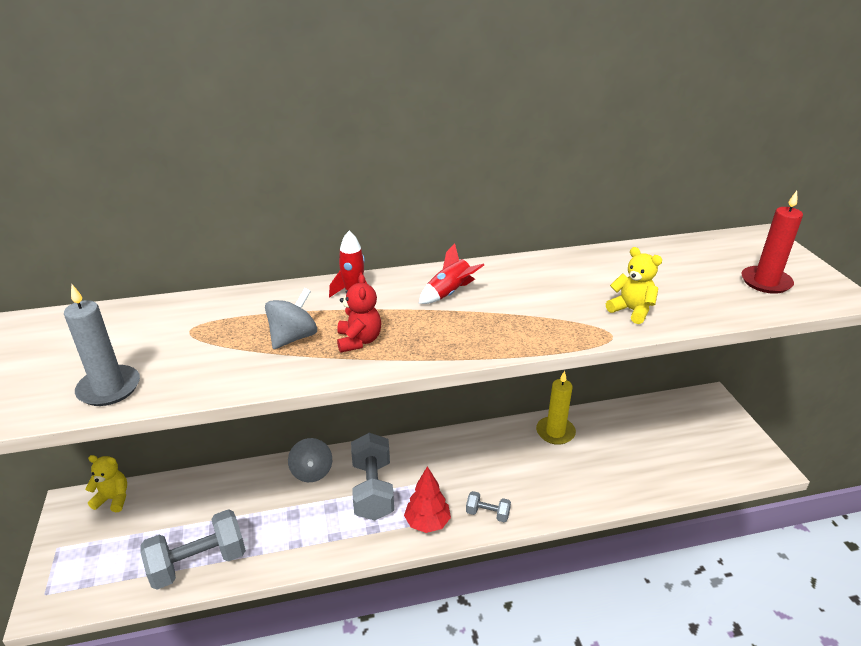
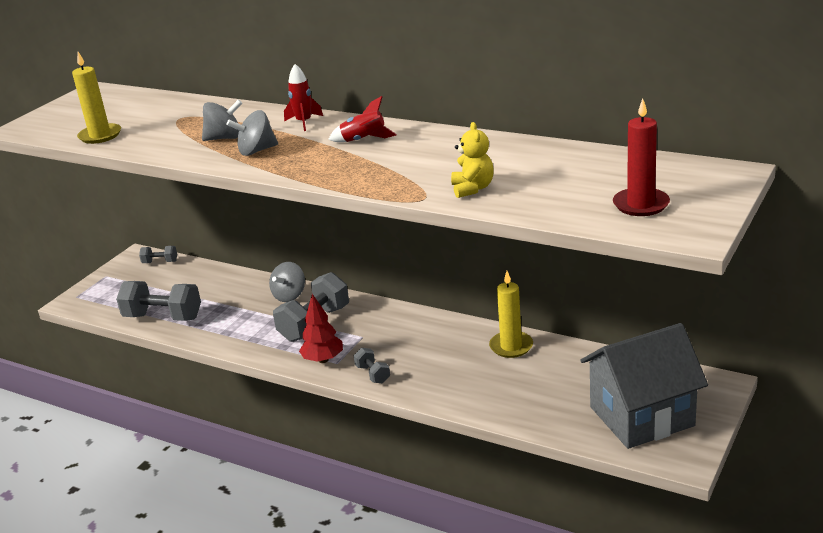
camera: 45 degrees right, 5 degrees down
grey candle [64,284,140,406] -> yellow candle [72,52,121,144]
yellow teddy bear [85,455,127,512] -> grey dumbbell [139,246,177,263]
red teddy bear [337,274,381,353] -> grey spinning top [227,110,278,156]
none -> grey house [580,323,708,449]

